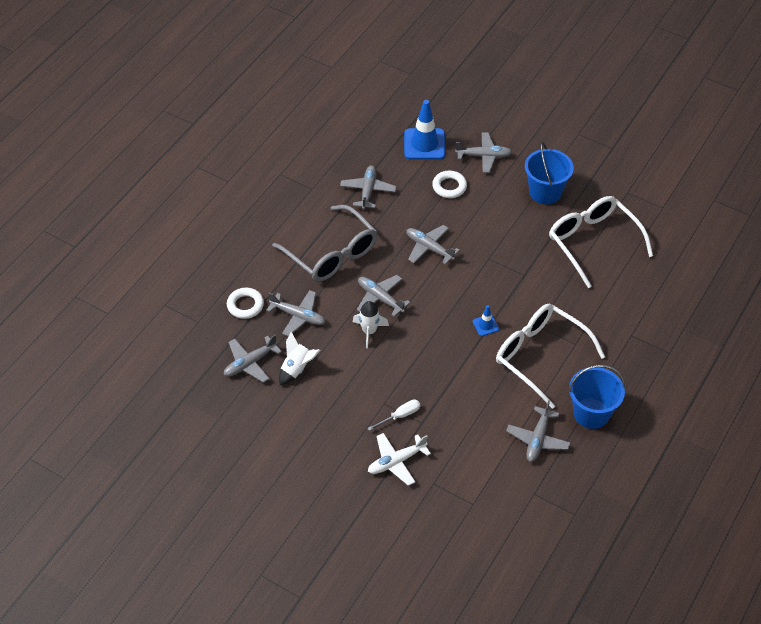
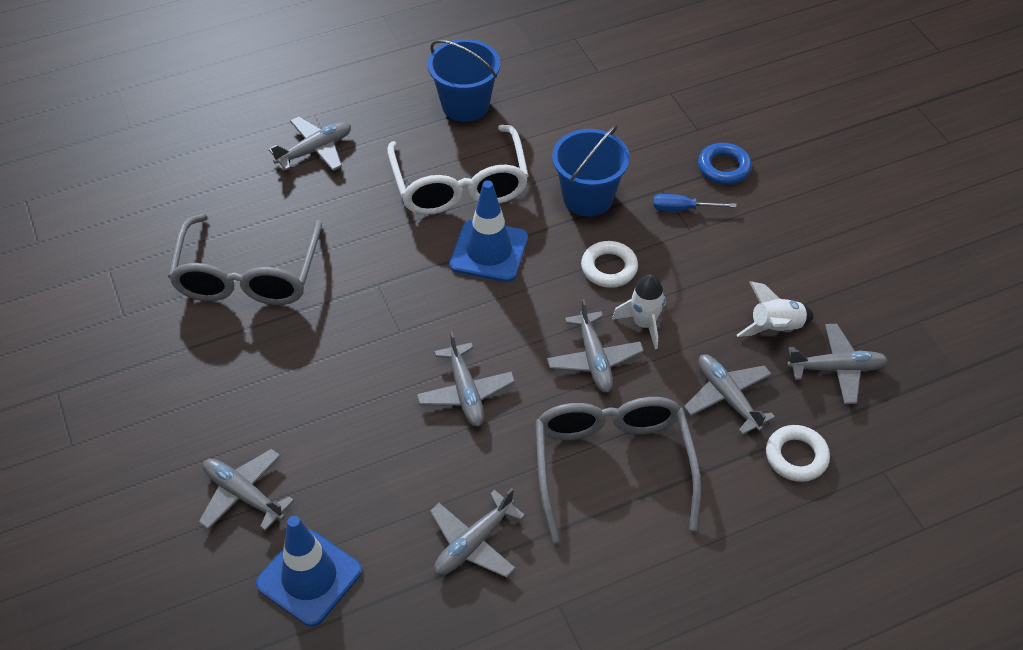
camera: 145 degrees left, 0 degrees up
white screwdriver [368,399,420,431] -> blue screwdriver [653,194,736,211]
white plane [368,433,431,486] -> blue ring [698,143,752,185]
white ring [432,171,467,198] -> white ring moved to [581,241,638,288]
blue traffic cone [473,305,499,336] -> blue traffic cone [450,180,528,282], size x2.08
grey plane [506,400,570,462] -> grey plane moved to [269,117,351,171]
blue bucket [525,142,574,204] -> blue bucket moved to [552,125,630,217]
white glasses [549,196,653,288] -> grey glasses [168,214,322,305]

